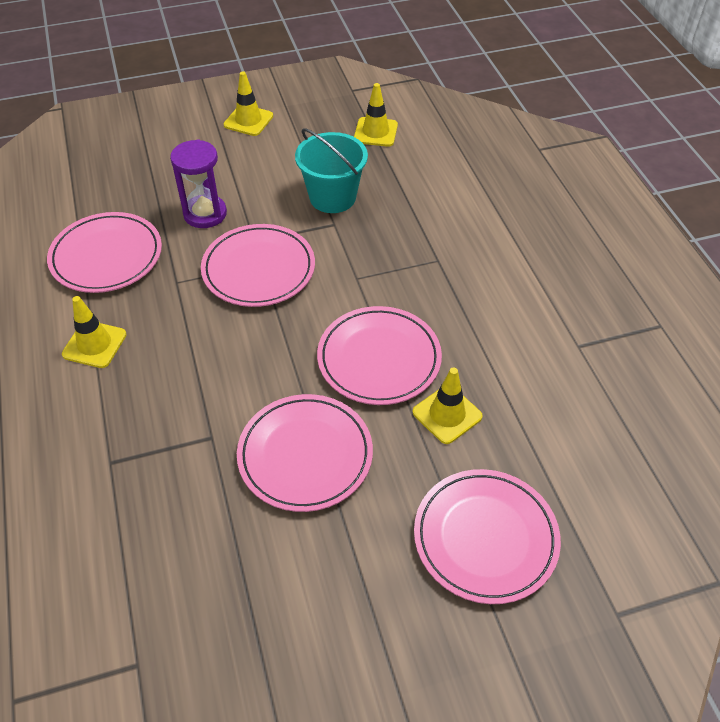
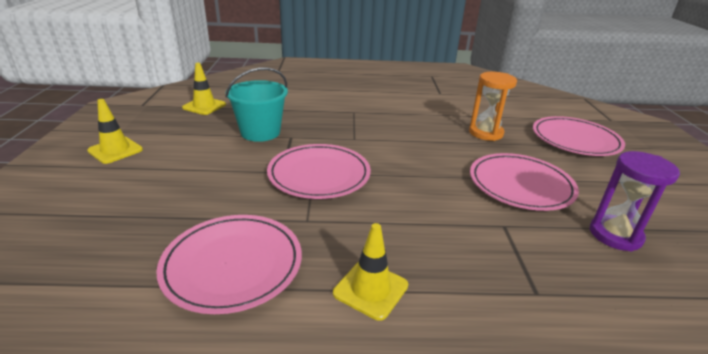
camera: 75 degrees left, 20 degrees down
purple hourglass [170,139,227,228] -> purple hourglass moved to [590,151,680,251]
pink plate [317,306,442,405] -> none
yellow traffic cone [413,367,483,444] -> orange hourglass [469,72,517,141]

